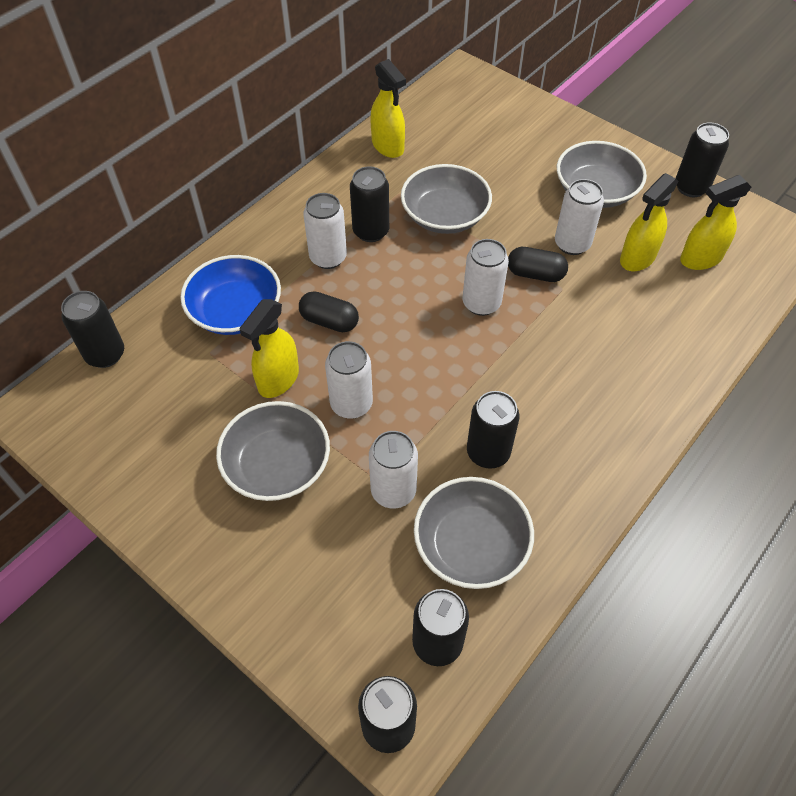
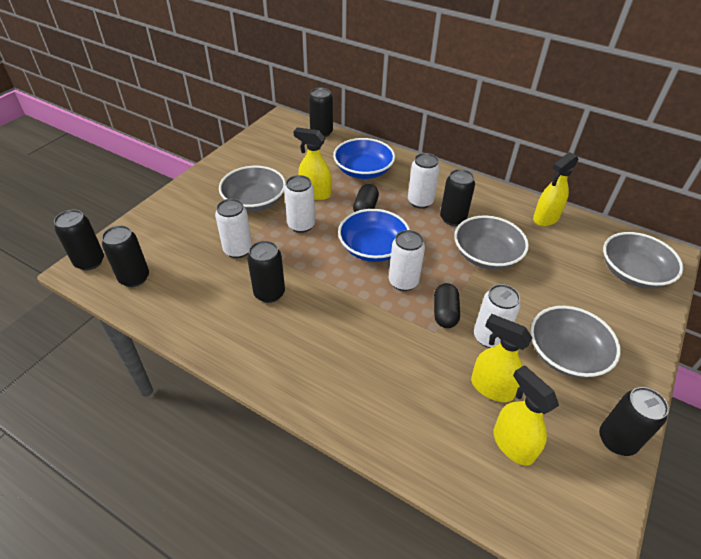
camera: 80 degrees right, 10 degrees down
grey bowl [414,477,534,589] -> grey bowl moved to [603,232,683,289]
none -> blue bowl [338,209,410,262]

